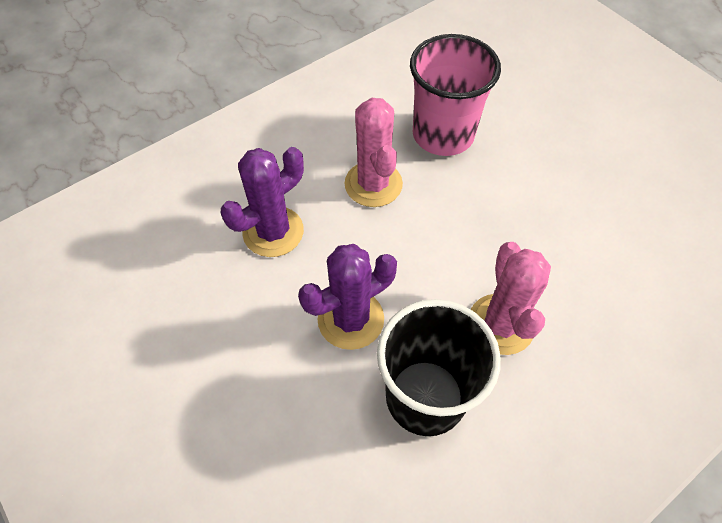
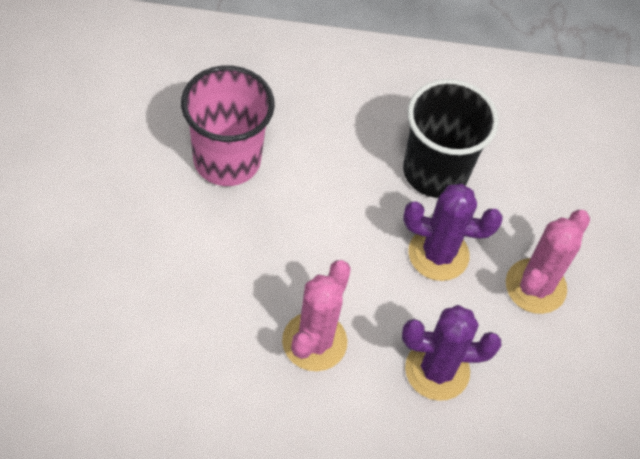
camera: 145 degrees left, 0 degrees up
pink cup [410,34,501,156] -> pink cup moved to [181,65,275,186]
pink cactus [470,242,551,355] -> pink cactus moved to [506,210,590,314]

